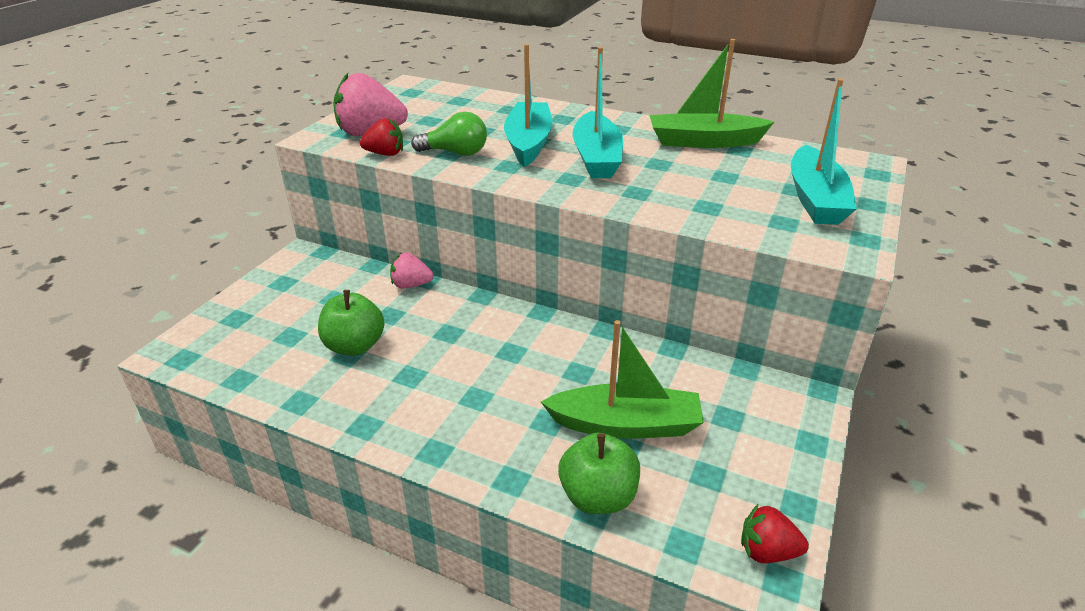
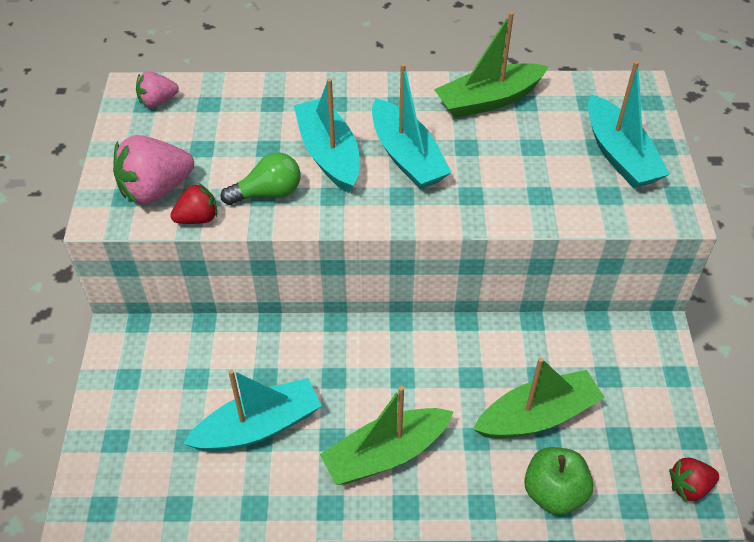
camera: 25 degrees left, 15 degrees up
green apple [318,290,385,356] -> turquoise boat [183,369,322,452]
pink strawberry [390,252,433,288] -> pink strawberry moved to [136,71,179,108]
none -> green boat [320,386,454,485]

